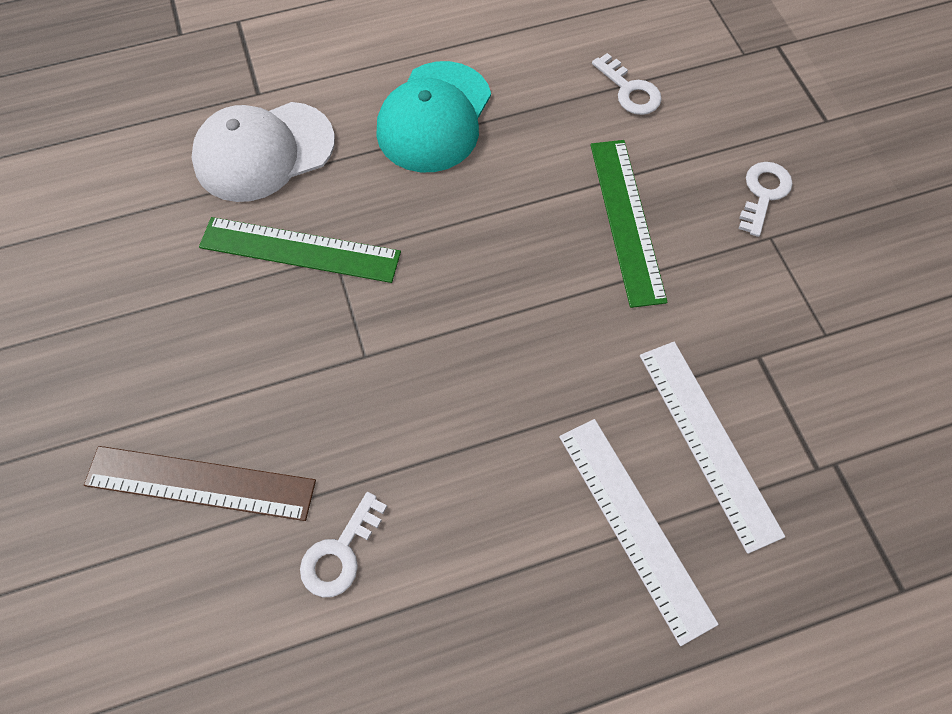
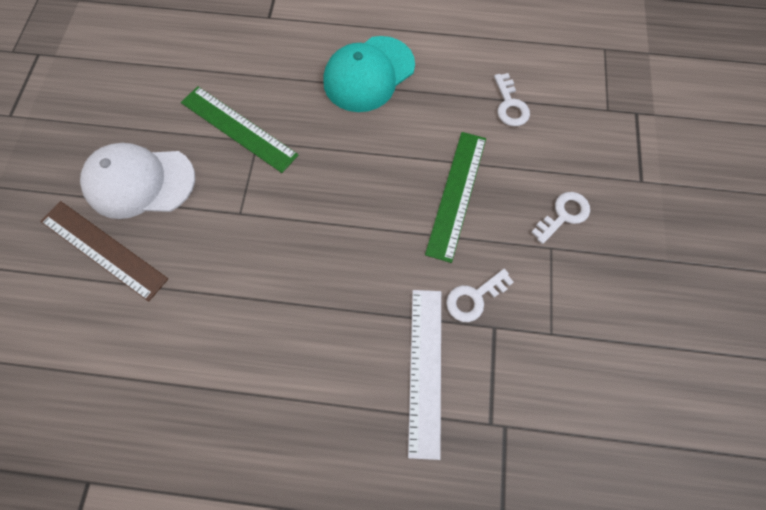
camera: 25 degrees right, 5 degrees up
white cap [191,102,335,202] -> white cap moved to [80,143,195,219]
white key [300,492,387,597] -> white key moved to [446,269,514,322]
white ruler [559,419,719,646] -> none

